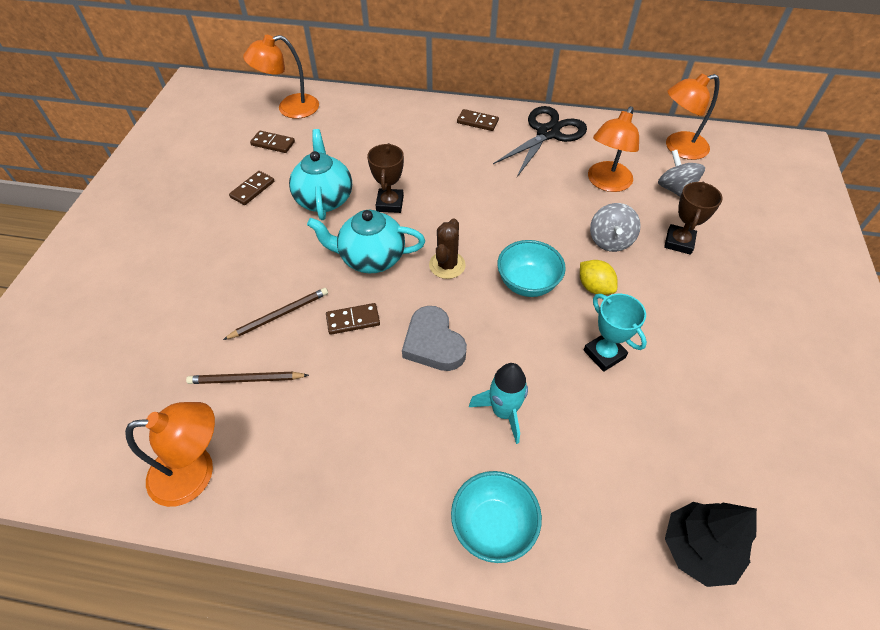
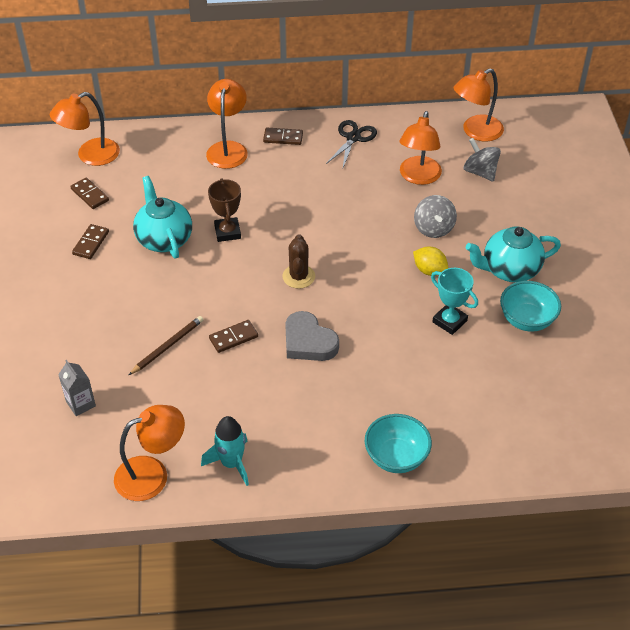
camera: 15 degrees left, 5 degrees down
brown pencil [186,372,309,384] -> none
brown domino [250,130,295,153] -> brown domino turned 45 degrees clockwise [70,178,109,209]
turquoise teapot [307,210,425,273] -> turquoise teapot moved to [466,226,561,282]
turquoise rocket [469,363,528,444] -> turquoise rocket moved to [201,416,249,486]
black scissors [493,106,587,177] -> black scissors [326,120,377,170], size x0.66
turquoise bowl [497,240,566,297] -> turquoise bowl moved to [500,281,561,332]
brown trophy [664,182,723,255] -> none
black tree [665,502,757,587] -> none
none -> grey carton [58,360,96,416]
none -> orange lamp [206,79,248,169]

